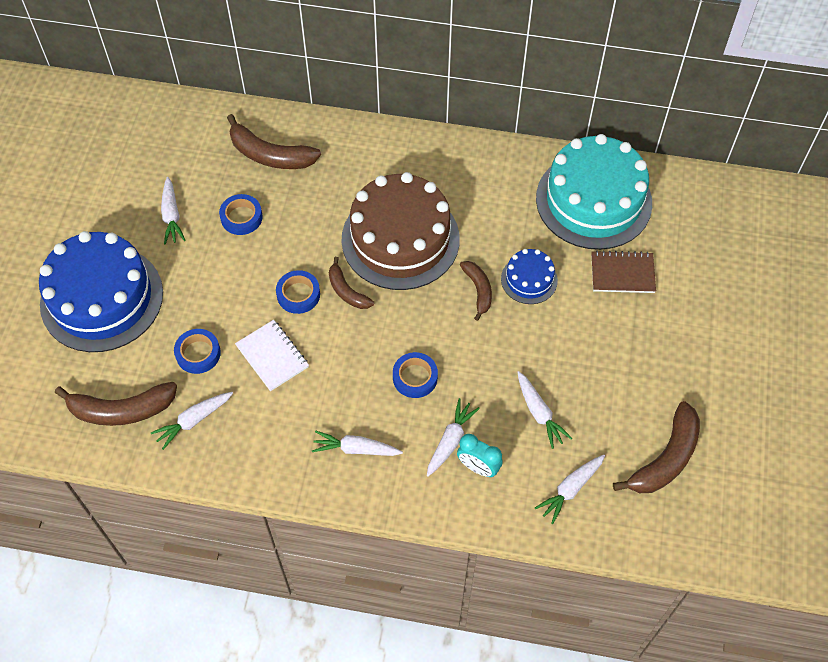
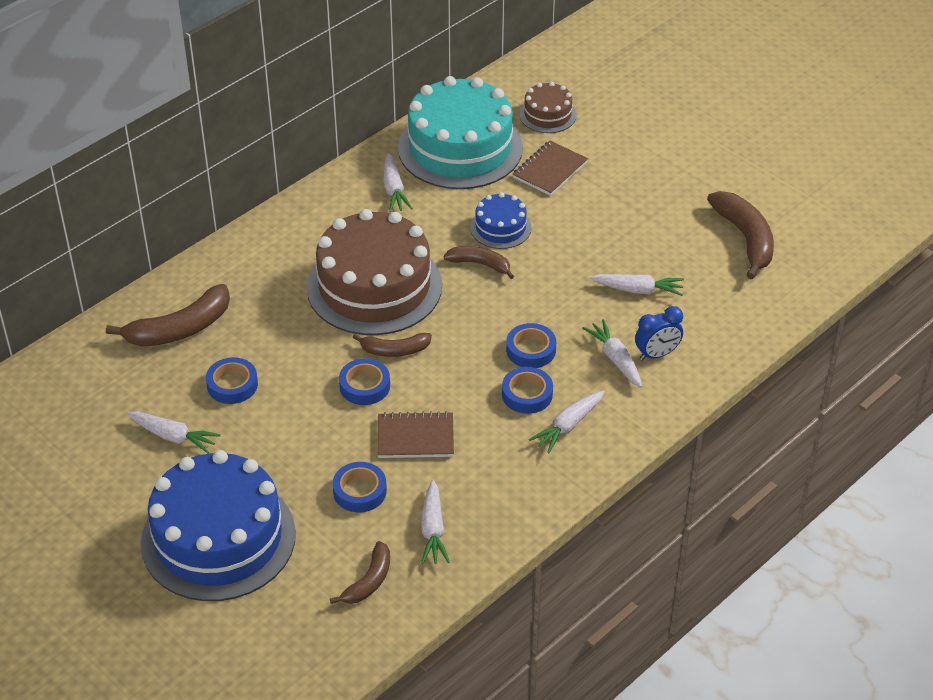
camera: 55 degrees left, 15 degrees down
brown banana [55,382,177,426] -> brown banana [330,541,390,604], size x0.60
white notebook [235,320,309,391] -> brown notebook [378,411,454,458]
turquoise clock [457,434,503,477] -> blue clock [635,306,683,361]
white carrot [535,455,605,524] -> white carrot moved to [384,153,413,212]
none -> blue tape [502,367,553,414]
none -> brown cake [519,82,577,133]

